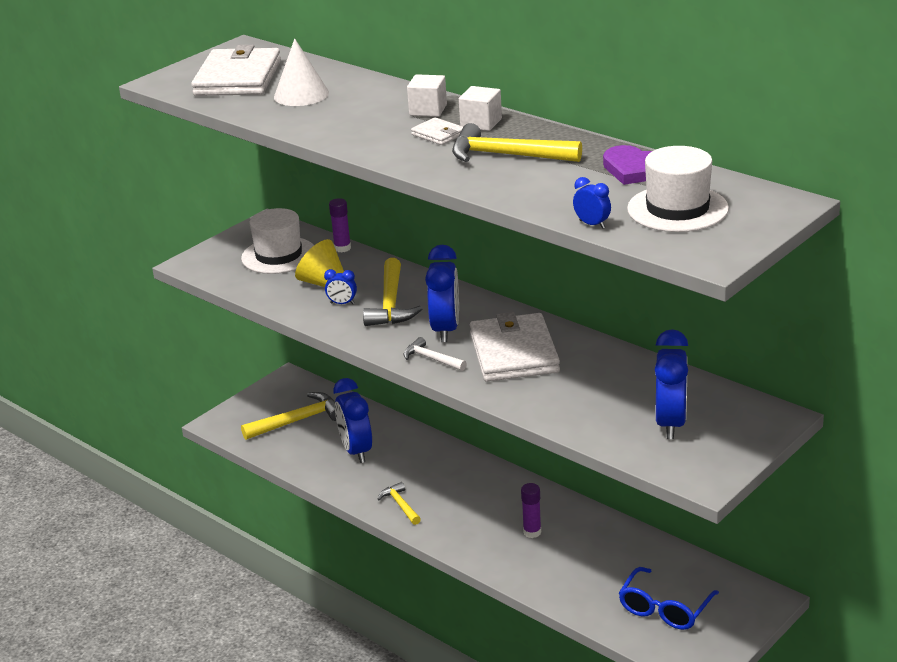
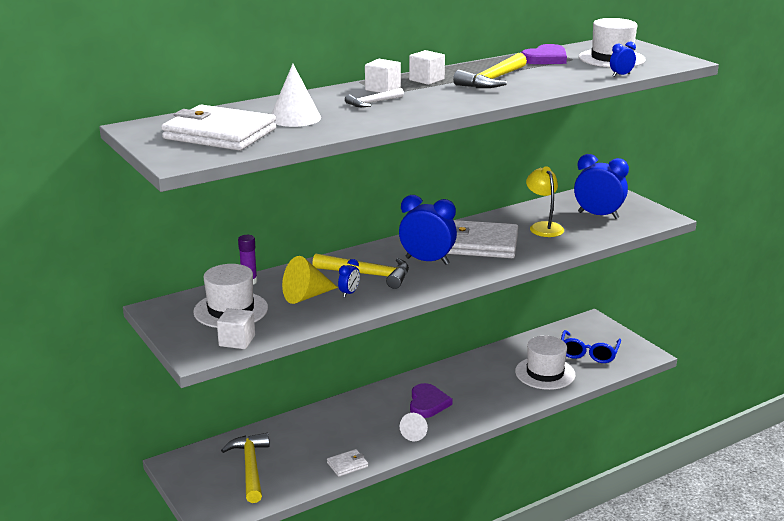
camera: 75 degrees left, 5 degrees down
blue clock [334,378,372,463] -> none
yellow hammer [377,482,421,525] -> white cone [400,413,428,441]
white hammer [403,337,467,371] -> white hammer moved to [345,88,404,107]
white wallet [411,117,463,145] -> white wallet moved to [327,449,368,477]
purple glue stick [521,483,541,538] -> none
blue glasses [619,567,719,630] -> blue glasses turned 60 degrees clockwise [561,330,621,363]
none -> white cube [217,308,255,349]
none -> purple heart [410,383,453,418]
none -> white hat [515,336,575,390]
none -> yellow lamp [526,166,564,237]

